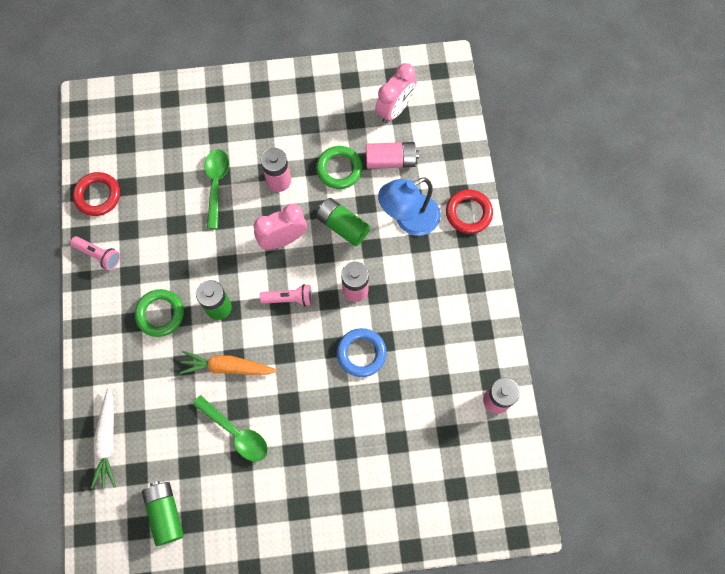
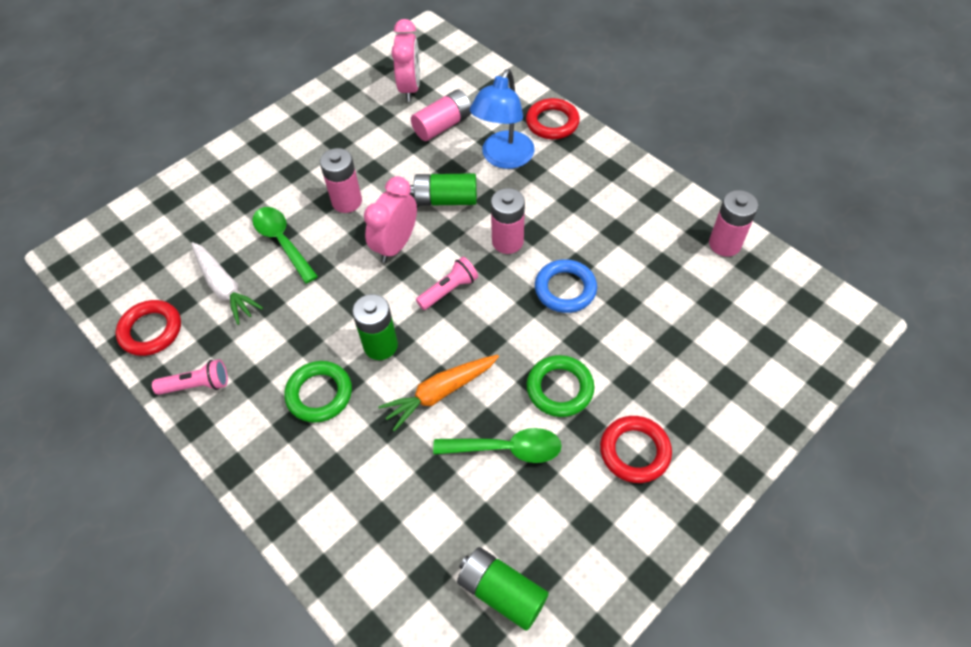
camera: 35 degrees left, 15 degrees down
white carrot [91,387,116,489] -> white carrot moved to [191,242,263,325]
green ring [316,146,363,189] -> green ring moved to [526,355,594,417]
none -> red ring [600,416,672,483]

